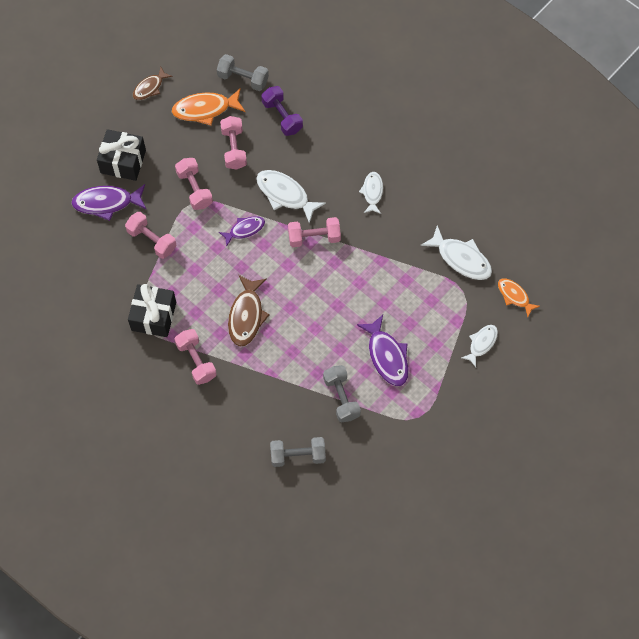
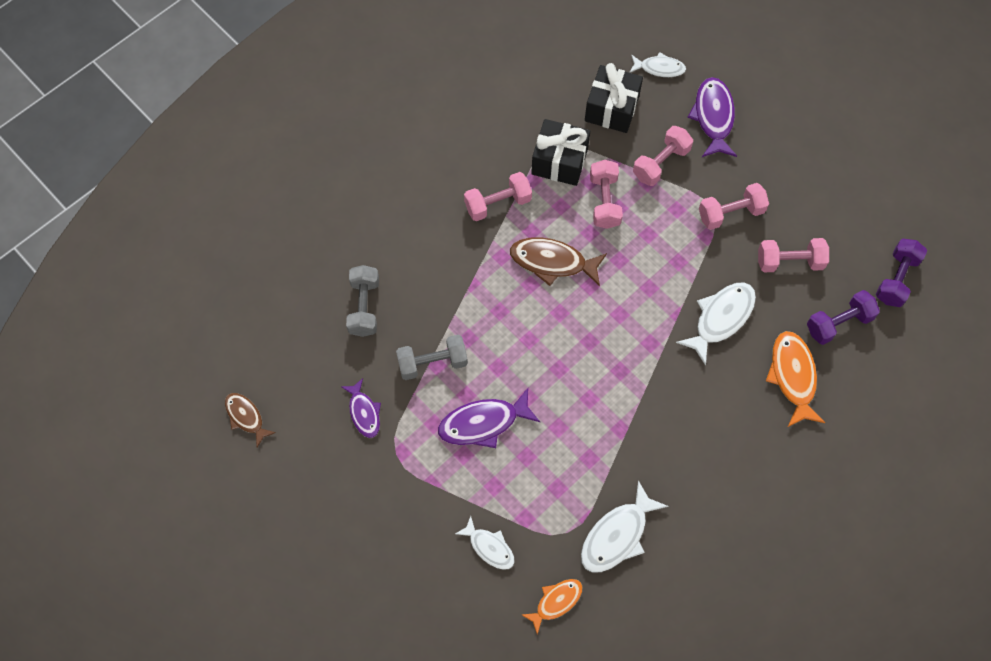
camera: 95 degrees right, 0 degrees up
black gift [97,129,146,181] -> black gift moved to [585,63,643,133]
brown fish [133,67,173,100] -> brown fish moved to [225,393,276,447]
orange fish [172,89,245,126] -> orange fish moved to [766,331,826,427]
grey dumbbell [217,54,269,91] -> purple dumbbell [876,239,927,307]
purple fish [219,216,265,247] -> purple fish moved to [341,378,381,438]
pink dumbbell [288,217,341,247] -> pink dumbbell moved to [590,160,623,229]
white fish [359,172,383,214] -> white fish moved to [629,52,686,77]

